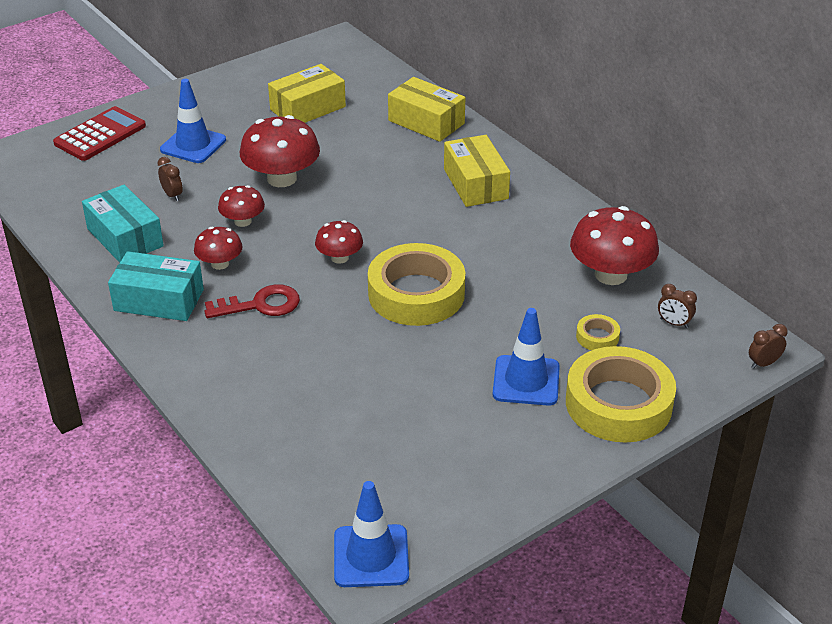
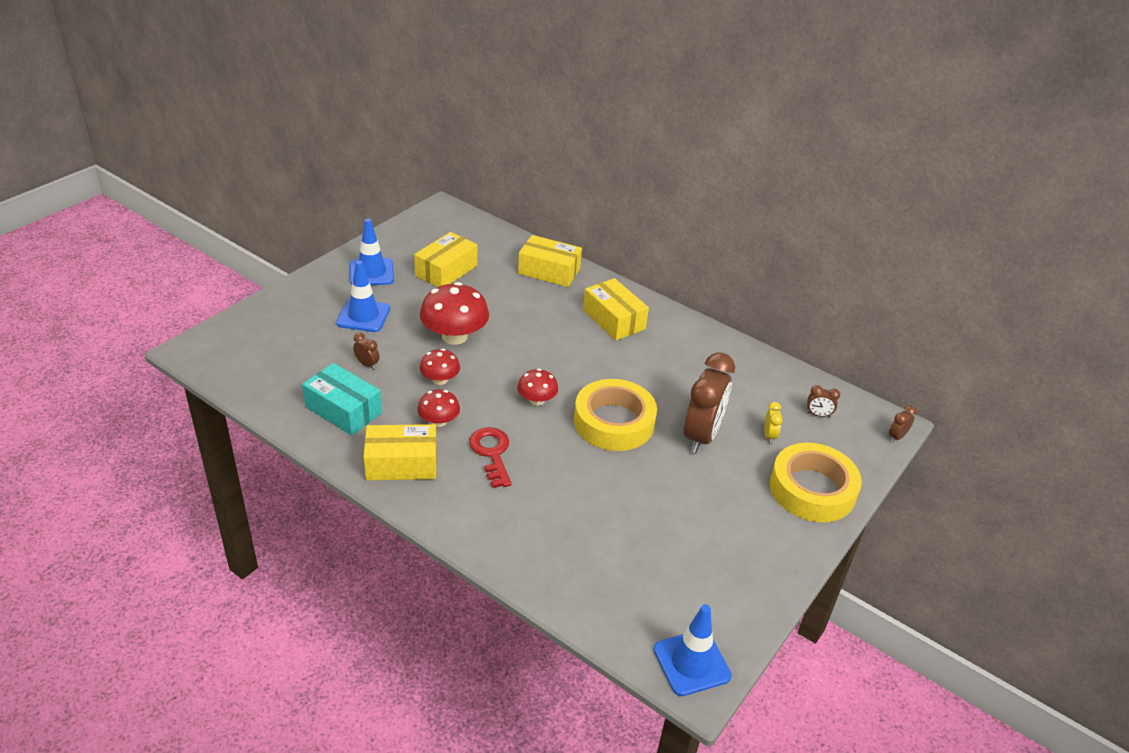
camera: 20 degrees left, 0 degrees up
red calculator [53,106,146,161] -> none
turquoise box [108,251,204,321] -> yellow box [364,424,437,481]
red key [205,284,300,318] -> red key turned 75 degrees counterclockwise [469,427,512,488]
blue traffic cone [493,308,560,406] -> blue traffic cone moved to [350,219,394,285]
red mushroom [570,206,659,285] -> none
yellow tape [576,314,620,350] -> yellow clock [764,402,783,444]
none -> brown clock [684,352,735,453]

